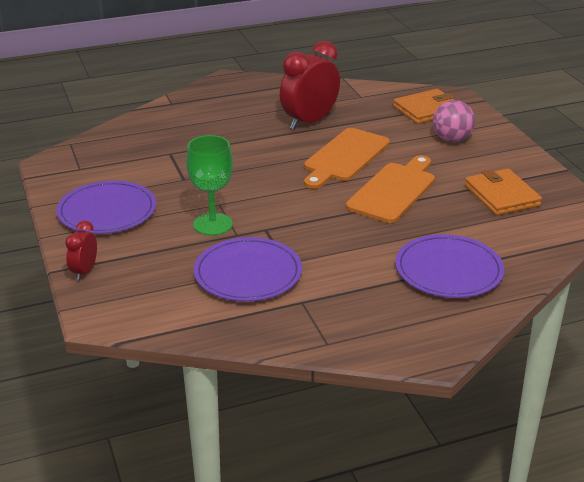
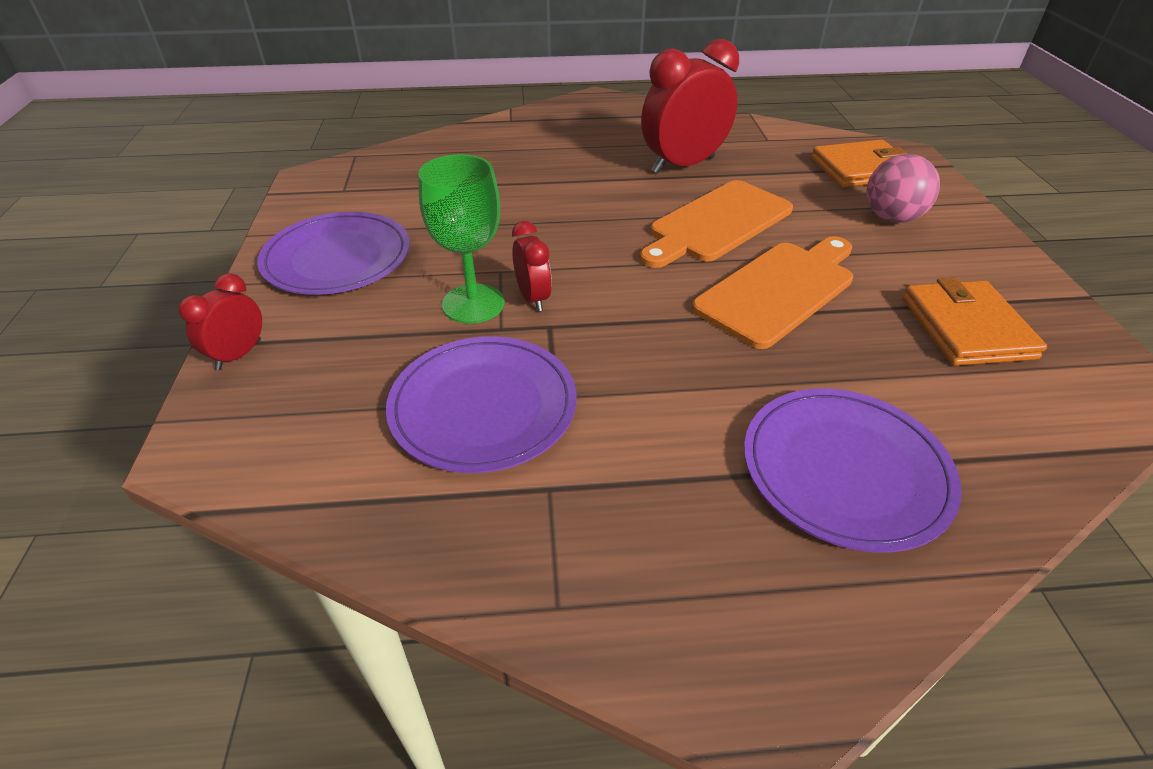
camera: 15 degrees right, 10 degrees up
none -> red clock [512,221,552,311]

